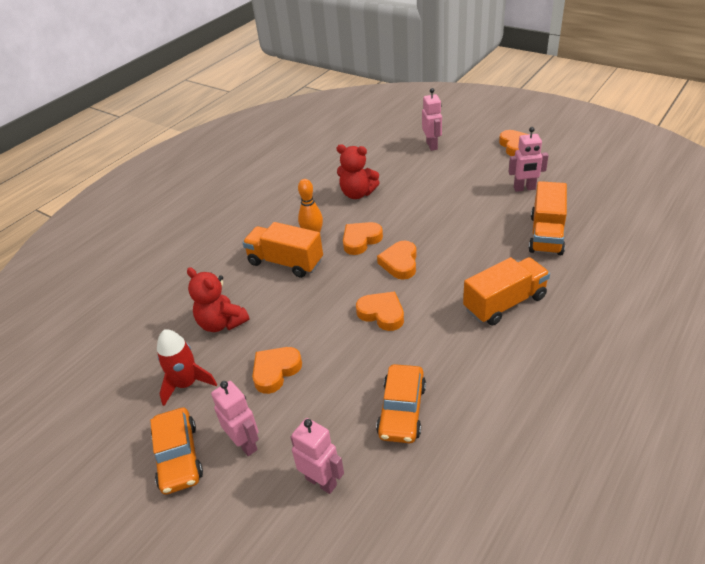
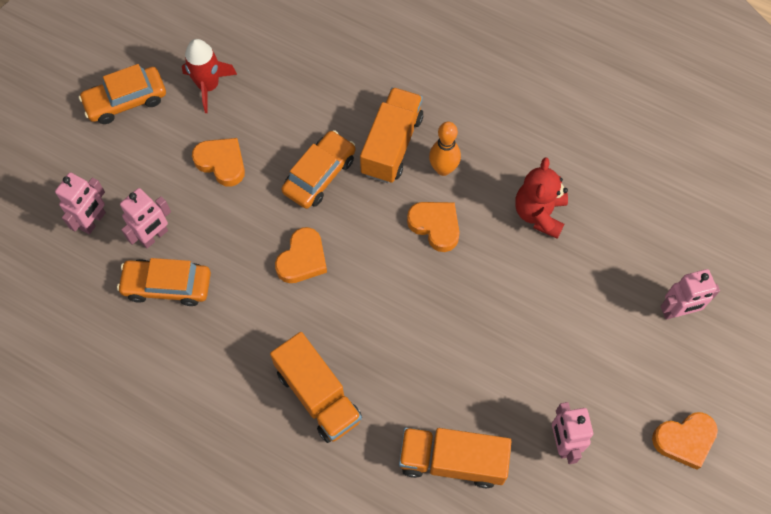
camera: 80 degrees right, 25 degrees up
red teddy bear [187,267,250,332] -> none
pink robot [211,381,259,456] -> pink robot moved to [120,188,171,248]
orange heart [377,241,417,279] -> none
none -> orange car [281,130,356,209]

